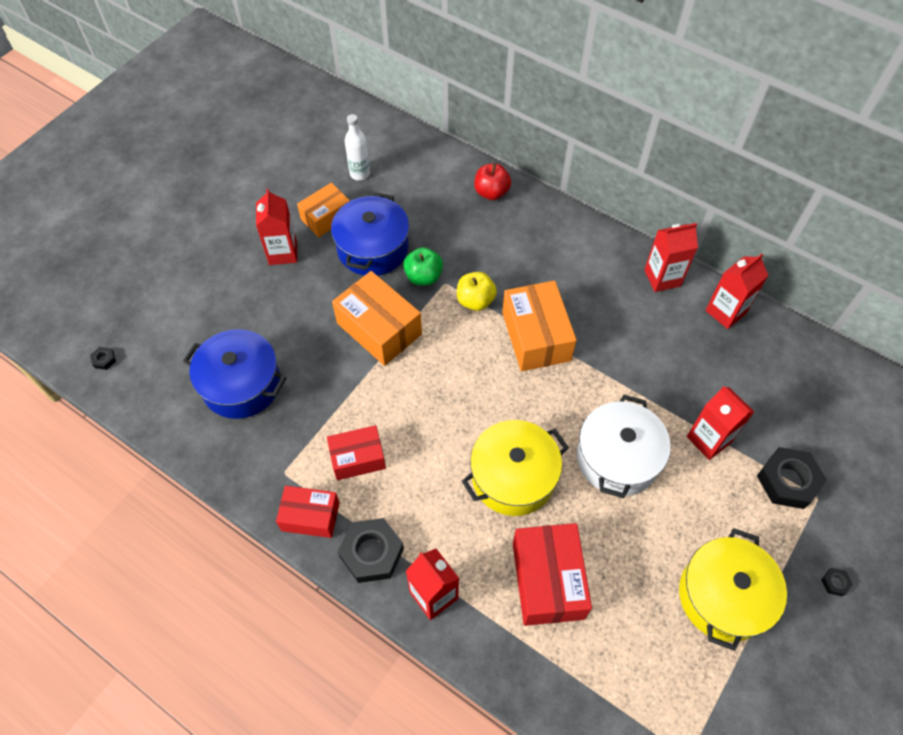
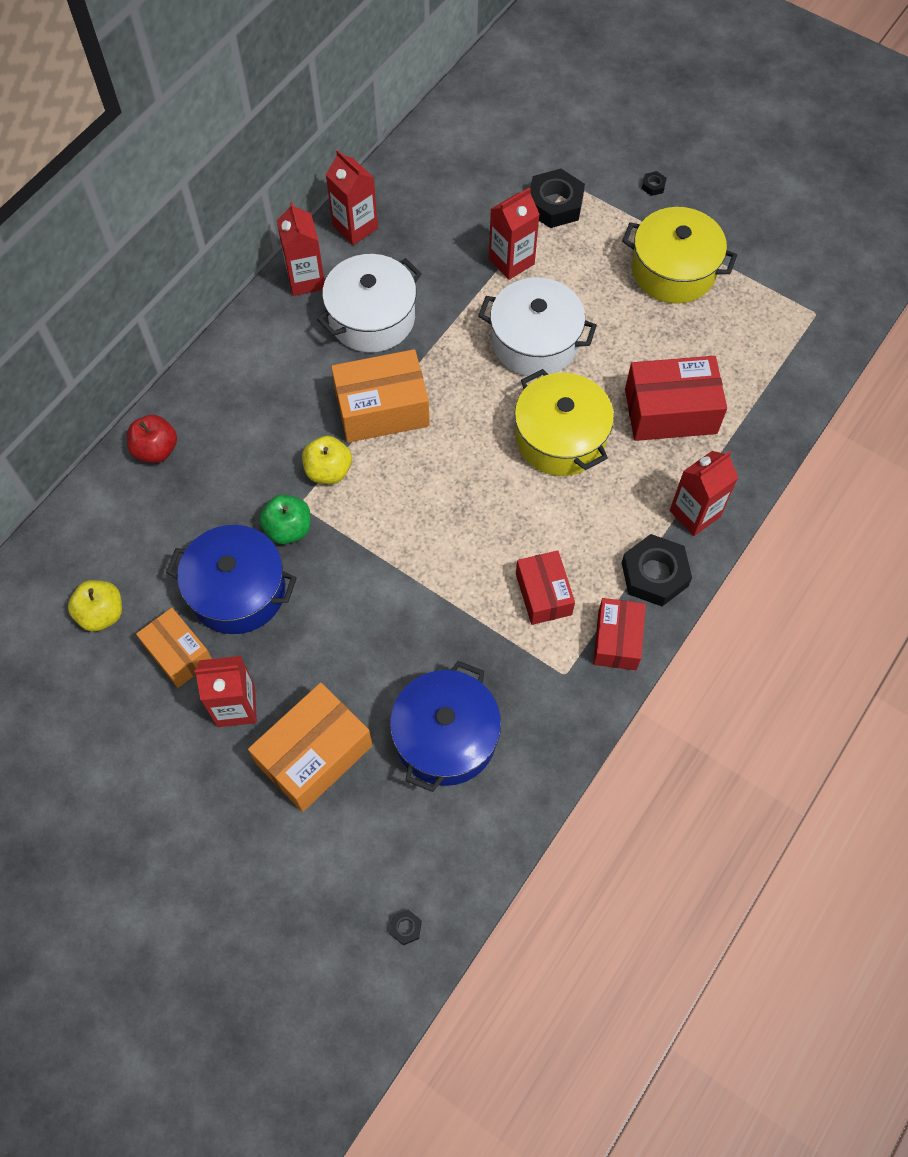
camera: 90 degrees left, 5 degrees up
orange box [332,271,422,366] -> orange box moved to [248,683,373,812]
white bottle [345,114,370,181] -> yellow apple [68,580,122,632]
none -> white pot [317,254,422,352]

